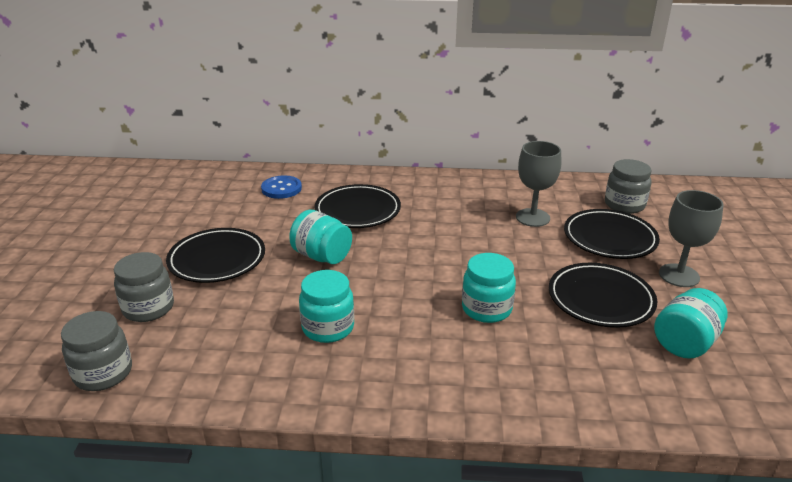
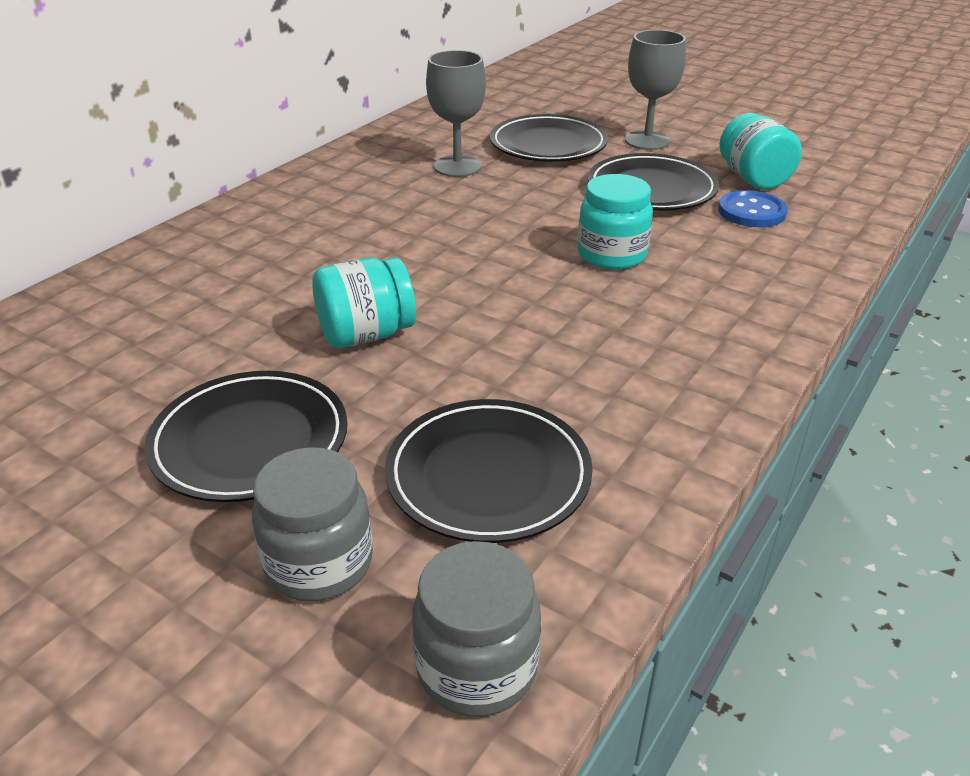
camera: 60 degrees left, 5 degrees up
blue button [261,175,302,199] -> blue button moved to [718,190,788,227]
turquoise jar [299,270,354,343] -> none
black plate [314,184,401,228] -> black plate moved to [385,399,593,543]
grey jar [605,159,652,214] -> none

